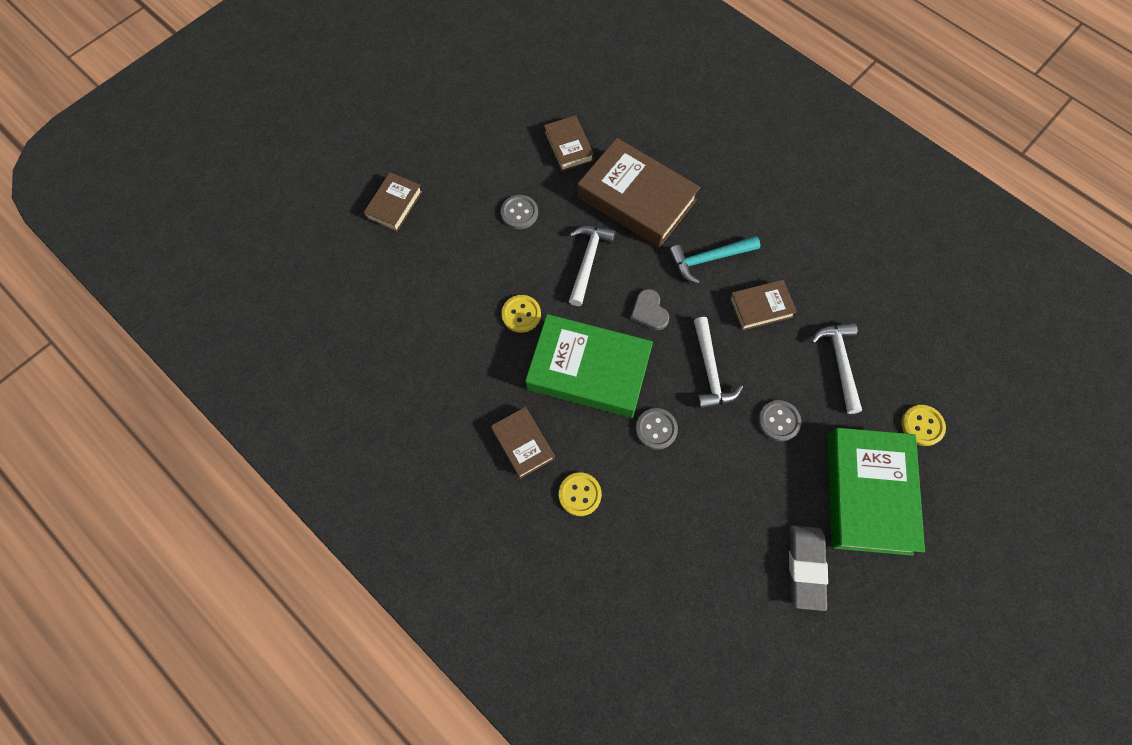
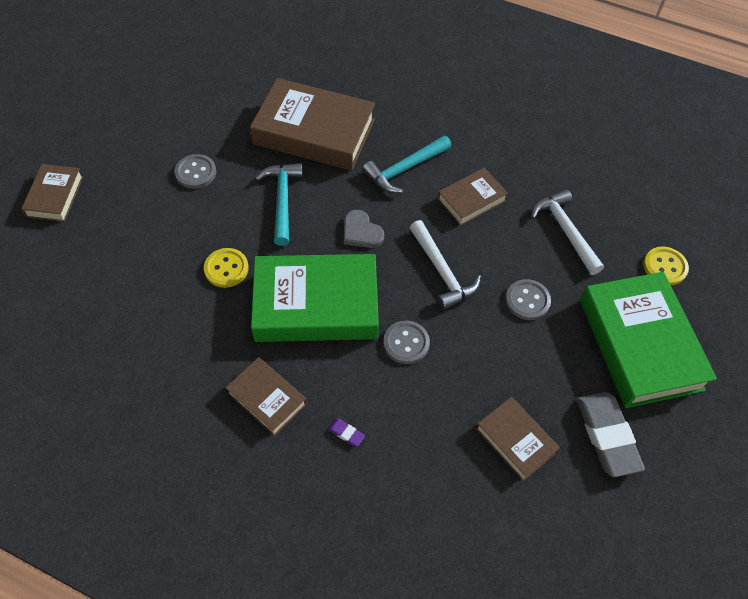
camera: 20 degrees left, 10 degrees down
brown book [544,115,594,171] -> brown book moved to [476,397,560,481]
yellow button [559,473,602,516] -> purple eraser [328,418,365,447]
white hammer [569,226,616,306] -> turquoise hammer [255,163,303,246]

